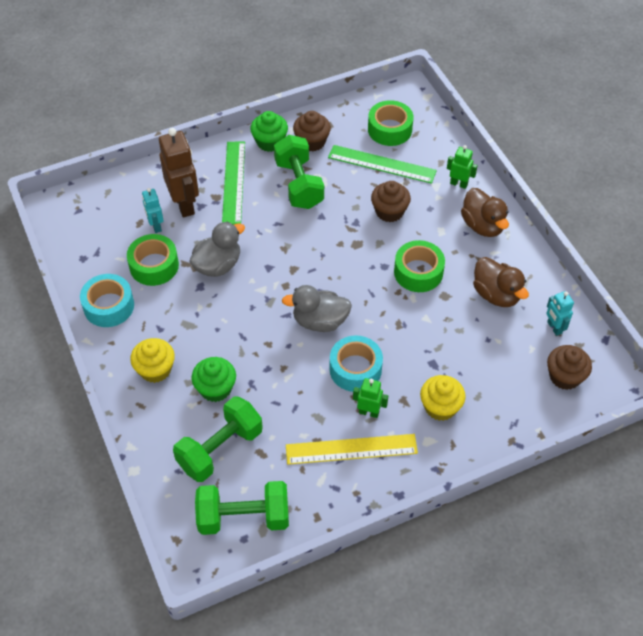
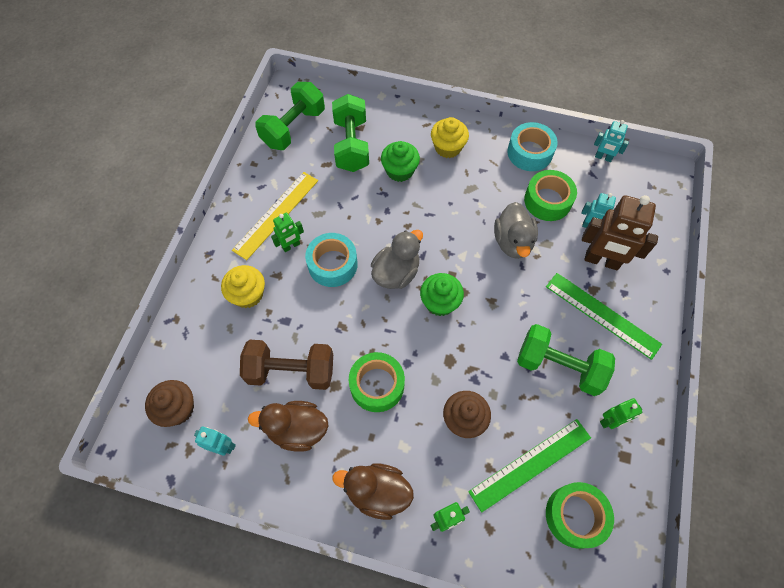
camera: 130 degrees right, 10 degrees up
green cupcake [250,111,288,152] -> green cupcake moved to [420,273,464,316]
brown cupcake [293,111,331,152] -> green robot [600,398,642,429]
none -> brown dumbbell [240,340,333,390]
none -> turquoise robot [594,120,629,162]

